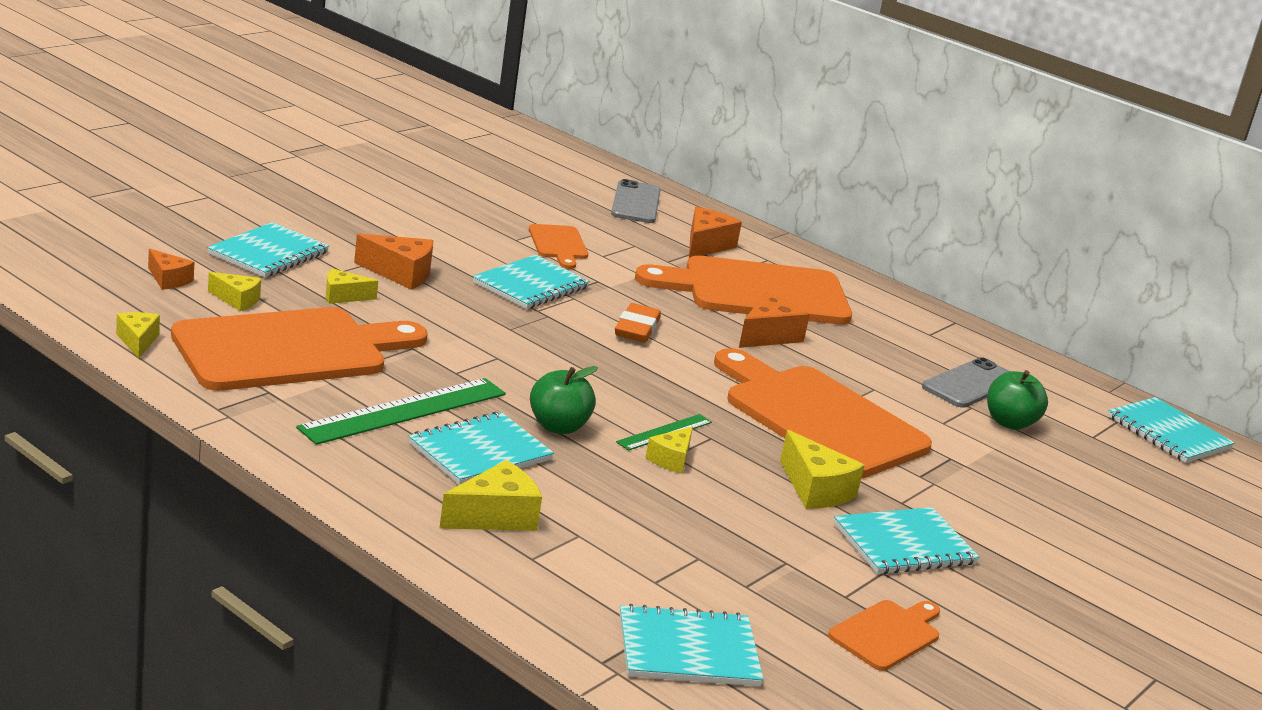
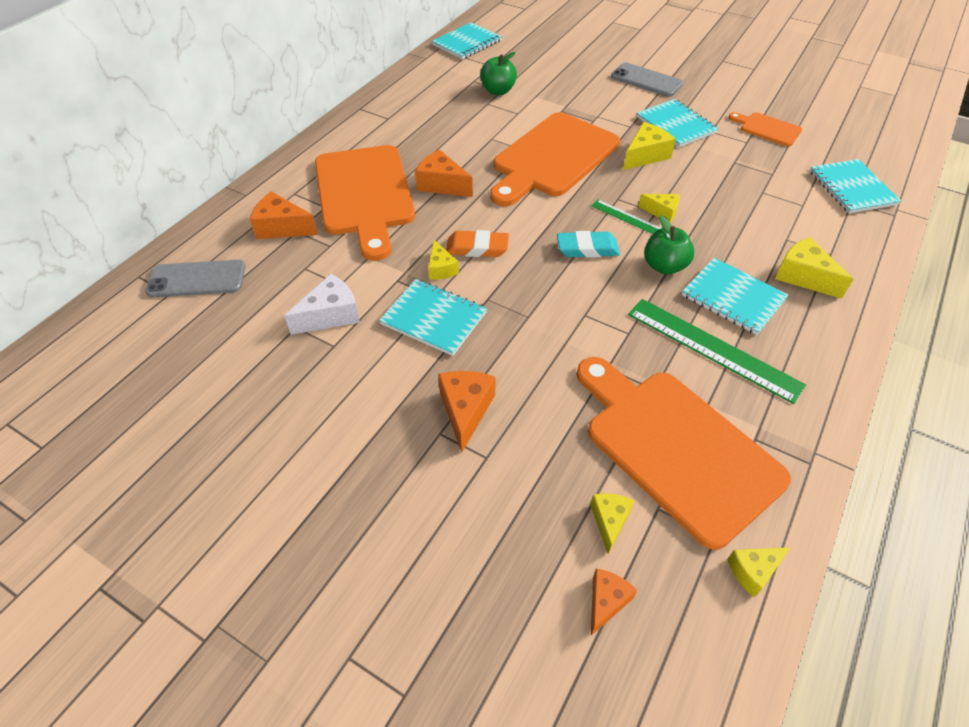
camera: 95 degrees left, 25 degrees up
turquoise notebook [207,222,329,278] -> none
yellow cheese [326,269,378,304] -> yellow cheese moved to [428,240,459,280]
orange cutting board [529,224,588,269] -> white cheese [284,274,360,335]
grey phone [922,357,1009,408] -> grey phone moved to [611,63,683,97]
none -> turquoise eraser [557,231,620,258]

